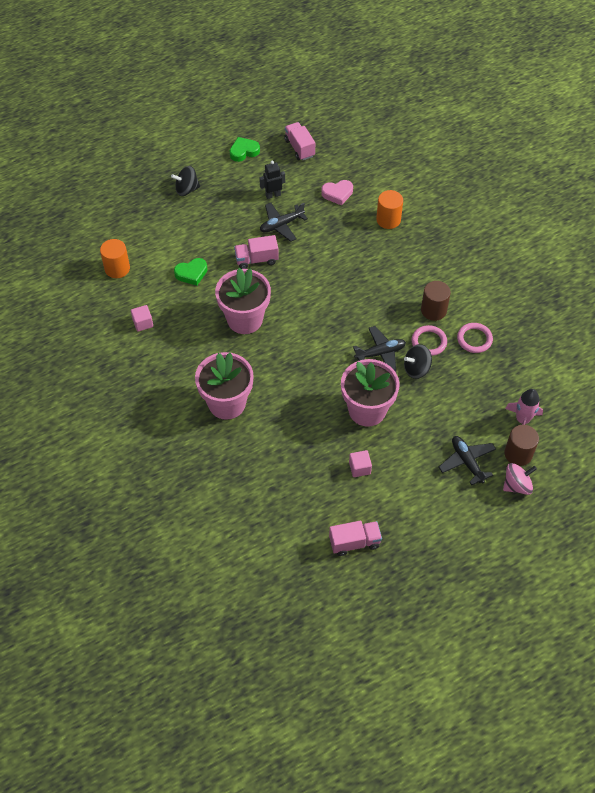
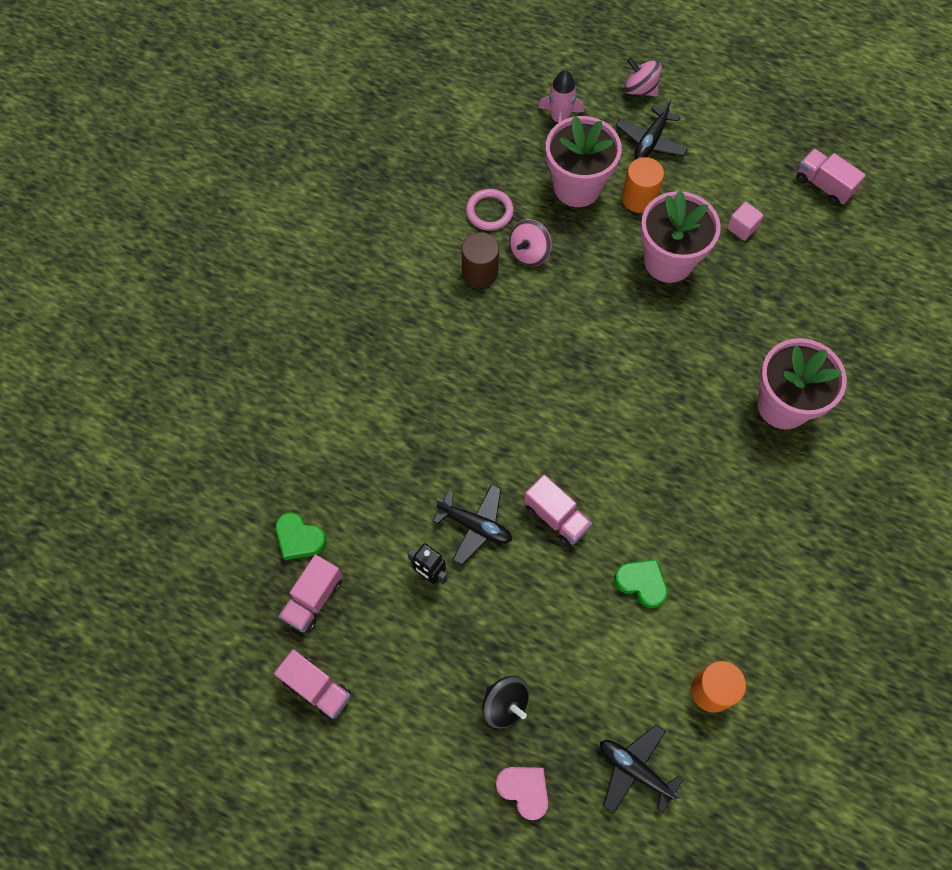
camera: 125 degrees left, 10 degrees up
pink cube [131,305,153,332] -> none
pink flower pot [215,268,271,334] -> pink flower pot moved to [546,116,622,207]
green heart [230,137,260,162] -> green heart moved to [276,512,327,560]
pink heart [321,180,353,205] -> pink heart moved to [496,767,548,820]
black plane [353,326,406,372] -> black plane moved to [600,724,684,814]
orange cylinder [376,190,403,229] -> orange cylinder moved to [622,157,664,213]
black spinning top [404,344,432,379] -> none
pink ring [412,325,447,356] -> pink spinning top [509,219,552,266]
brown cylinder [505,425,539,466] -> none
none -> pink truck [274,649,351,721]

